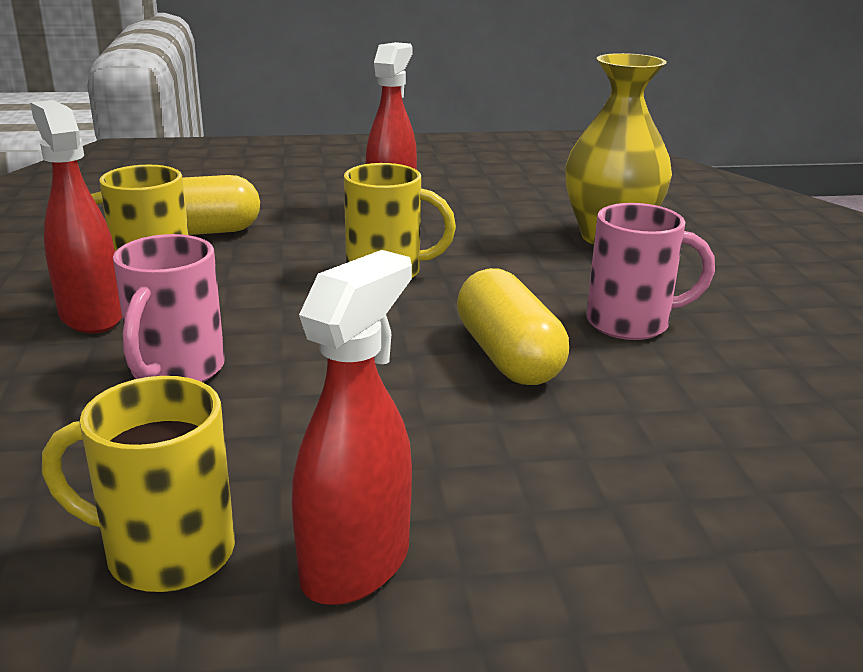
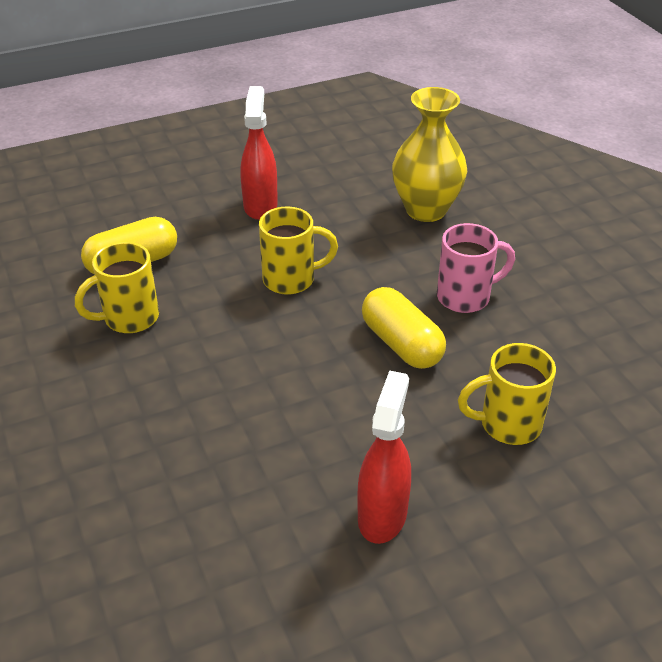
camera: 15 degrees left, 15 degrees up
red spray bottle [30,100,122,333] -> none
yellow mug [42,376,235,592] -> yellow mug moved to [458,343,556,445]
pink mug [113,234,225,382] -> none

